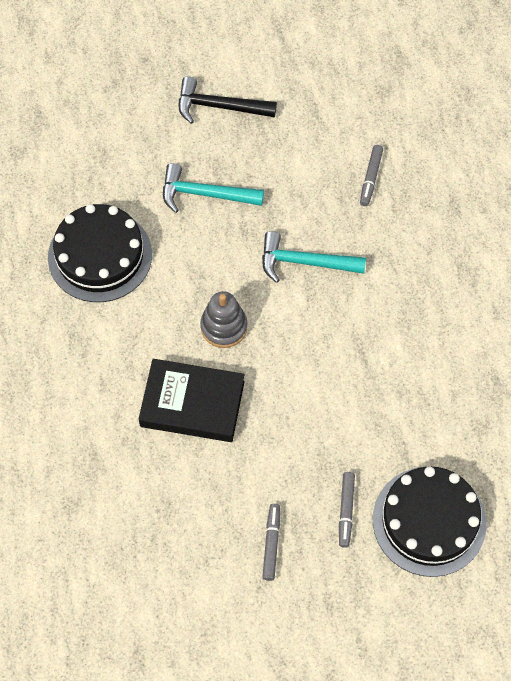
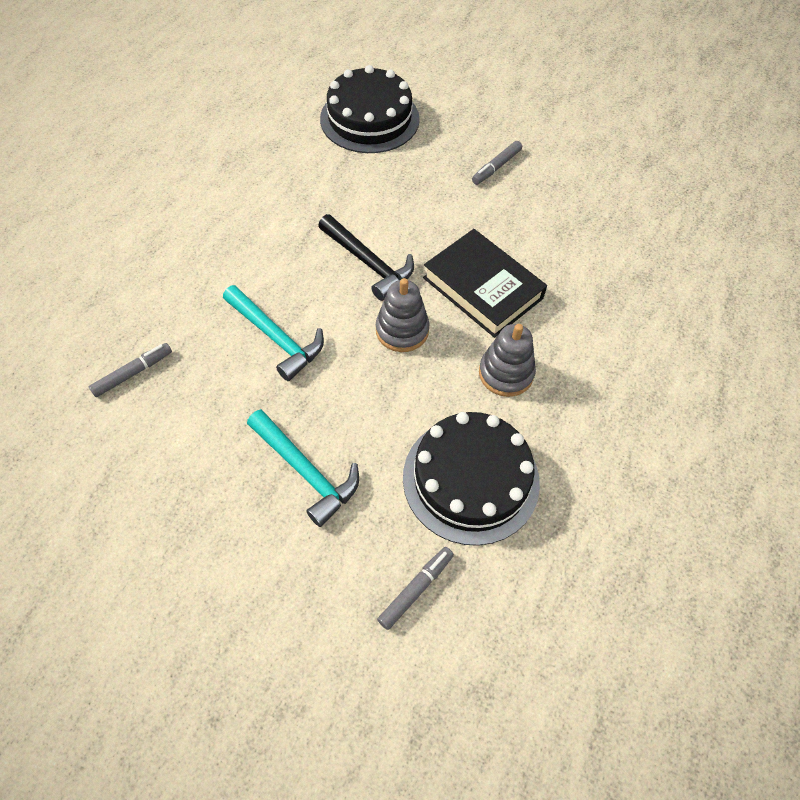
camera: 145 degrees left, 5 degrees down
black hammer [179,76,277,124] -> black hammer moved to [318,214,414,301]
grey marker [339,472,355,548] -> grey marker moved to [377,547,454,630]
none -> grey stacking toy [479,324,536,397]

